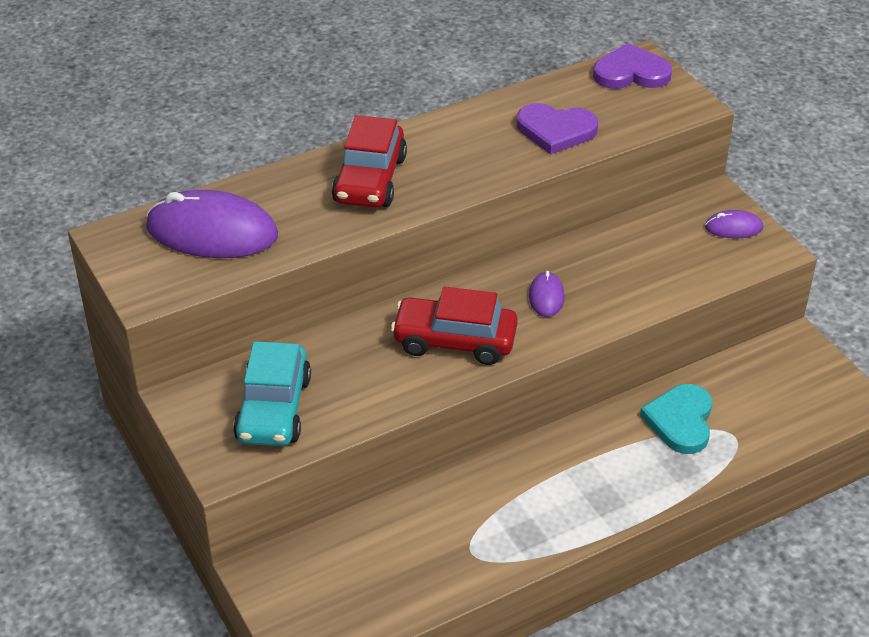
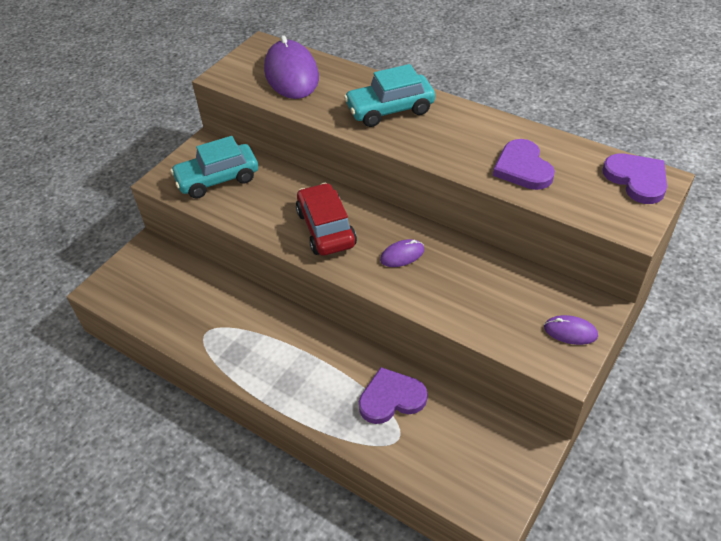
camera: 65 degrees right, 5 degrees up
red car [332,115,407,208] -> turquoise car [344,64,435,127]
turquoise heart [640,384,713,454] -> purple heart [359,367,428,424]
purple mouse [705,210,763,238] -> purple mouse turned 45 degrees counterclockwise [544,315,598,345]

